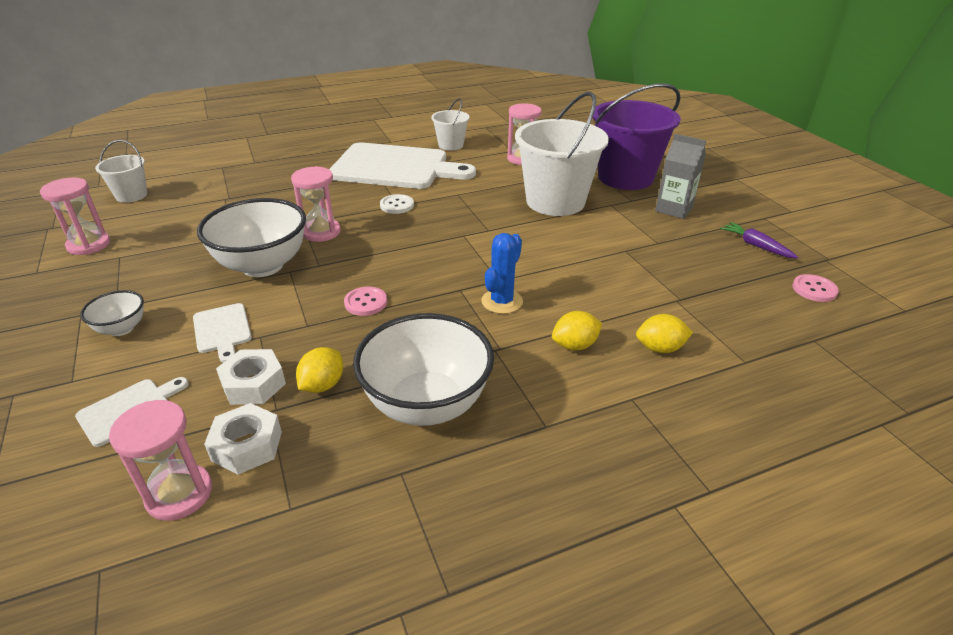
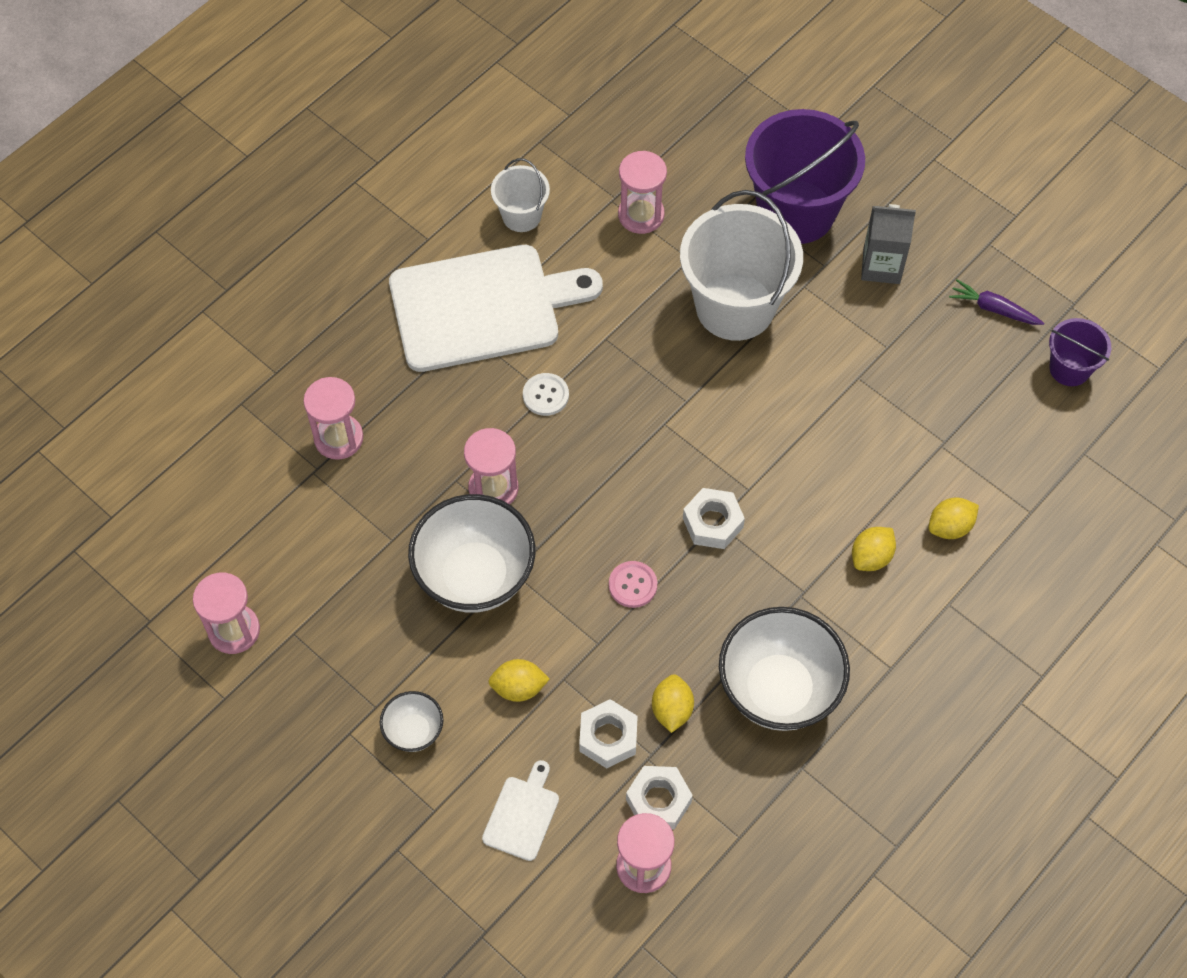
camera: 25 degrees left, 25 degrees up
white bucket [95,140,147,203] -> none
white cutting board [193,303,252,363] -> yellow lemon [488,659,550,702]
blue cactus [481,233,523,314] -> none
pink button [792,274,839,302] -> purple bucket [1049,318,1111,386]
none -> pink hourglass [303,377,363,460]
none -> white nut [683,488,745,549]

